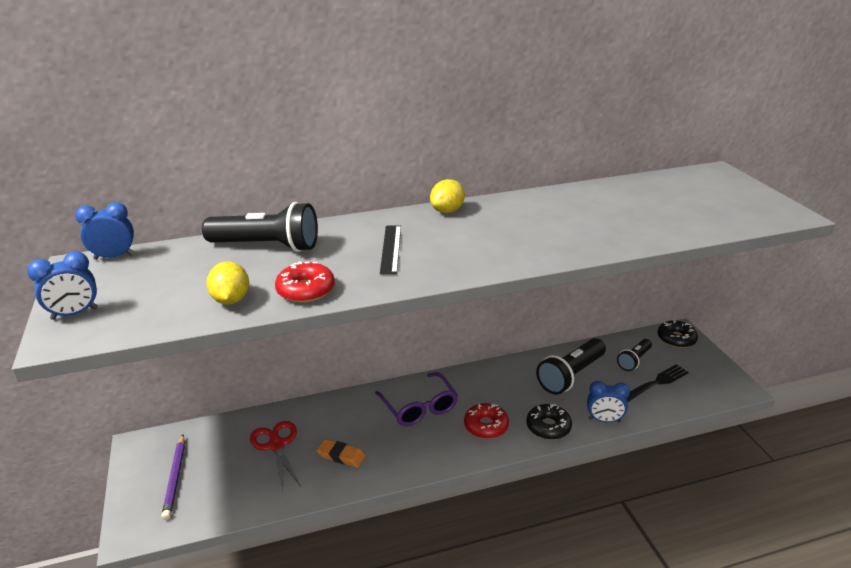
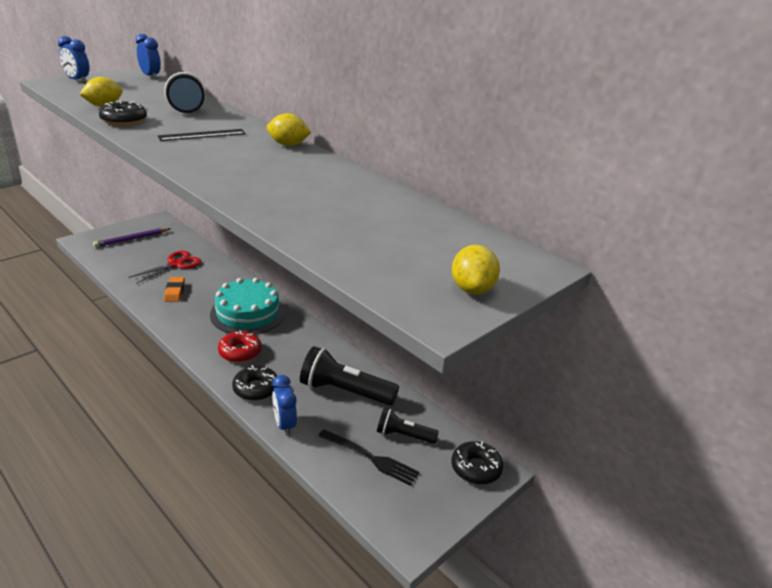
camera: 60 degrees right, 0 degrees up
red donut [275,261,335,303] -> black donut [99,101,147,126]
purple glasses [375,372,458,426] -> turquoise cake [210,278,285,335]
none -> yellow lemon [452,245,500,295]

